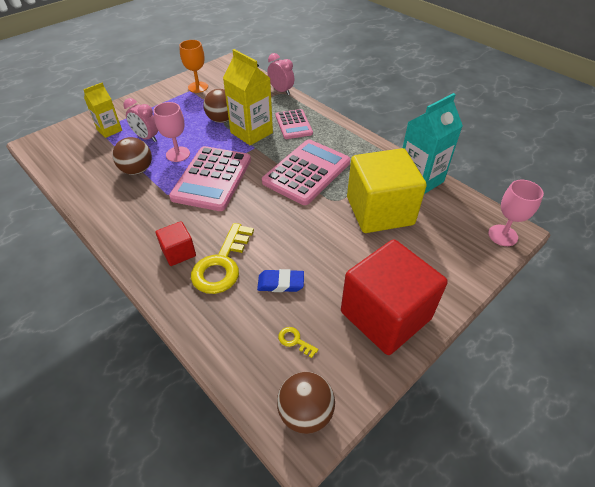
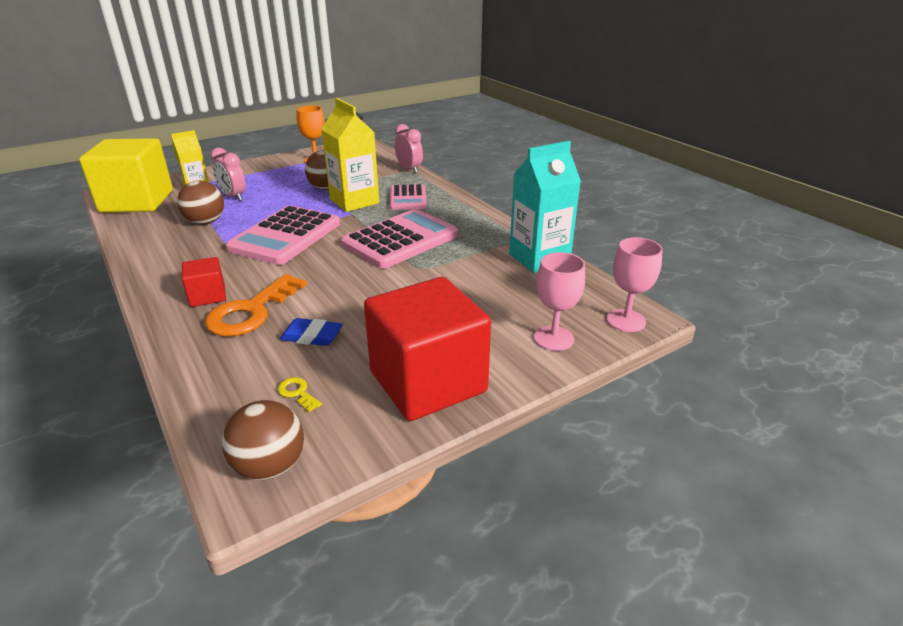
camera: 10 degrees right, 15 degrees down
pink goblet [153,102,190,162] -> pink goblet moved to [534,252,585,351]
yellow key [191,223,254,294] -> orange key [205,274,307,337]
yellow cube [347,148,427,233] -> yellow cube moved to [79,138,173,213]

